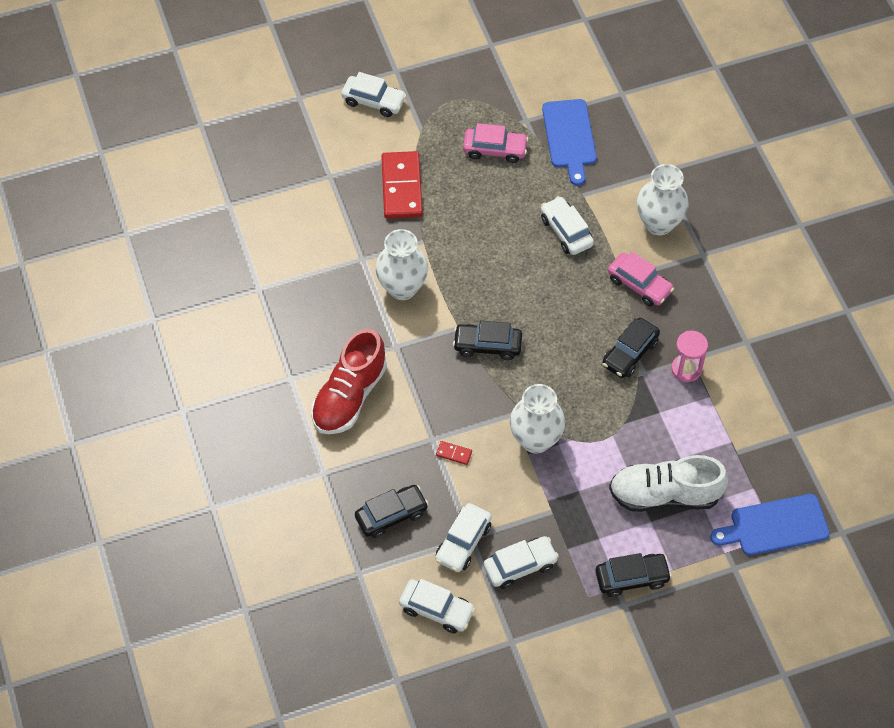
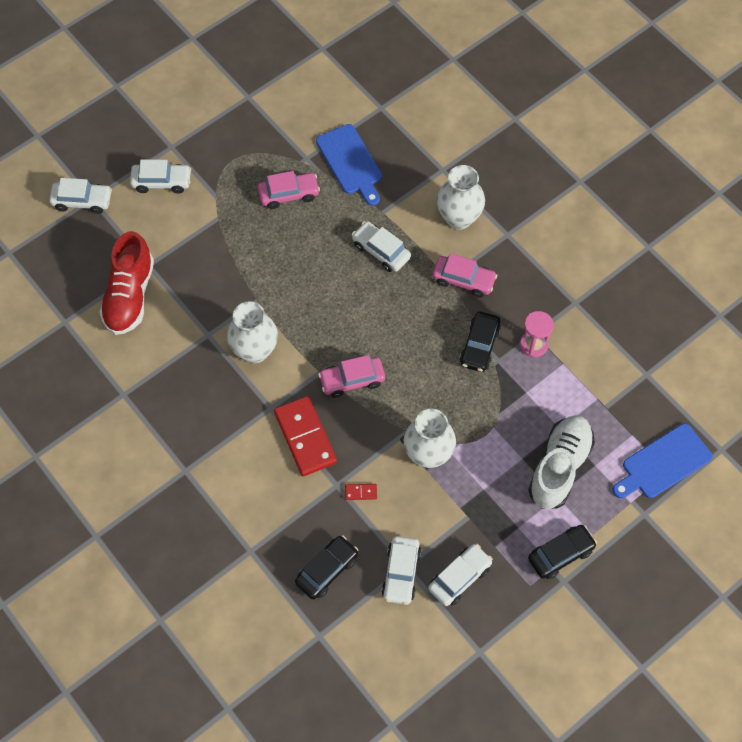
camera: 20 degrees left, 5 degrees up
red shoe [311,329,387,434] -> red shoe moved to [99,231,154,335]
red domino [381,151,423,219] -> red domino moved to [274,396,337,476]
white car [399,579,475,633] -> white car moved to [49,178,112,214]
black car [453,321,522,360] -> pink car [318,355,385,398]
white shoe [609,455,728,512] -> white shoe turned 135 degrees clockwise [528,415,595,509]

